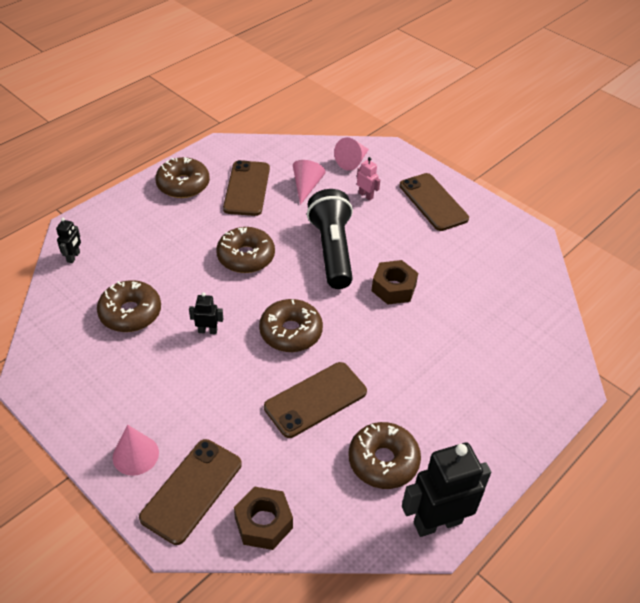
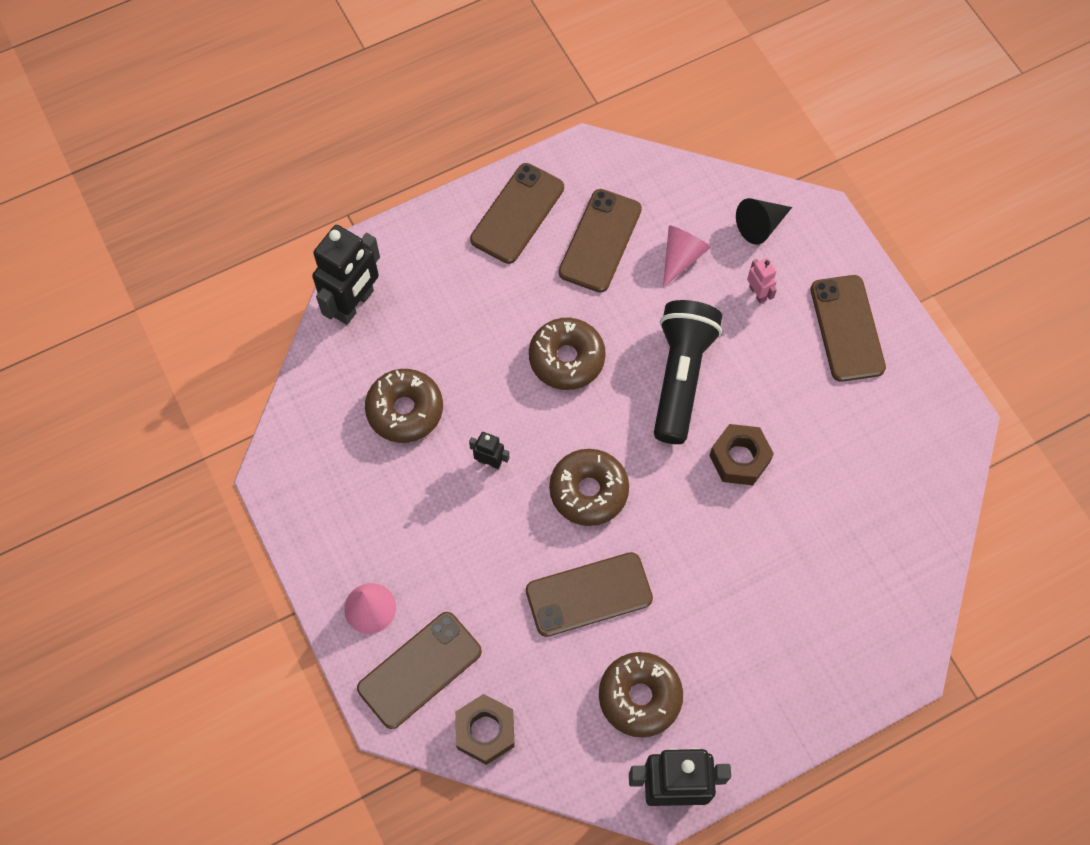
camera: 20 degrees right, 20 degrees up
black robot [56,218,81,263] -> black robot [312,225,380,325], size x2.13
brown donut [155,157,210,198] -> brown phone [470,163,564,264]
pink cone [334,137,369,171] -> black cone [736,198,792,245]

